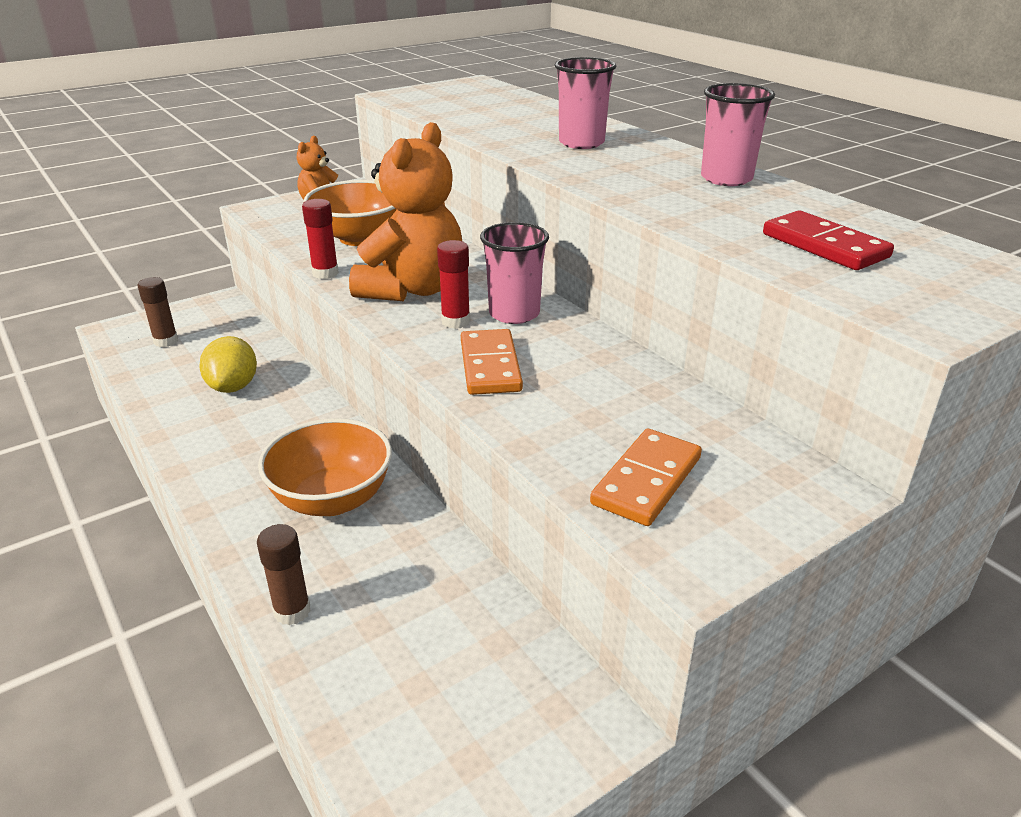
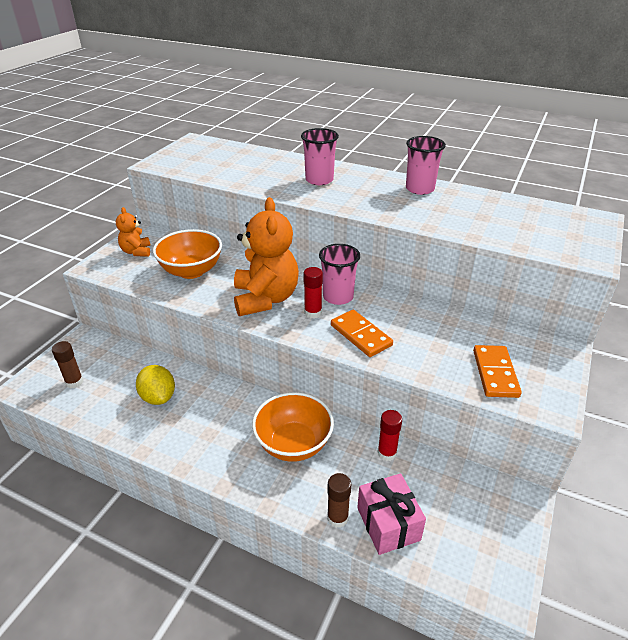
camera: 30 degrees left, 5 degrees up
red glue stick [302,199,339,279] -> red glue stick moved to [377,410,402,461]
red domino [763,211,894,270] -> none
none -> pink gift [357,473,426,555]

